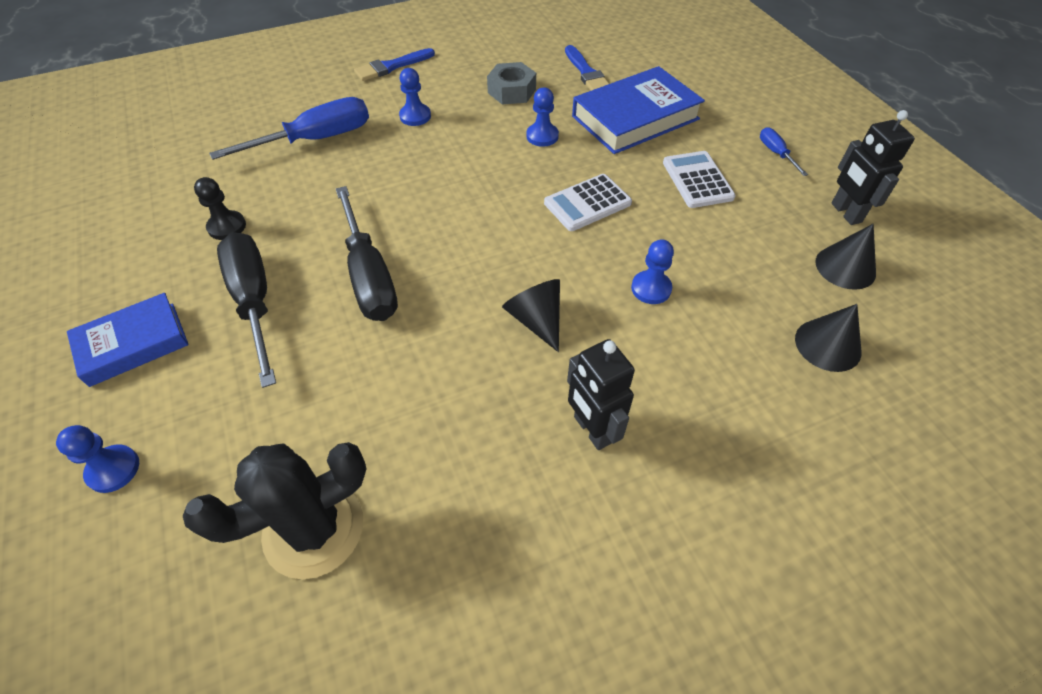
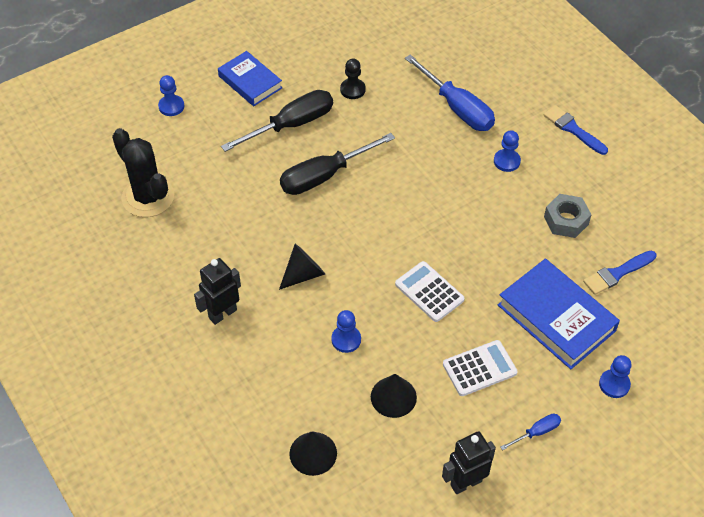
camera: 80 degrees right, 0 degrees up
blue pawn [526,87,559,147] -> blue pawn moved to [599,355,632,398]
black cone [815,224,876,290] -> black cone moved to [371,374,417,418]

